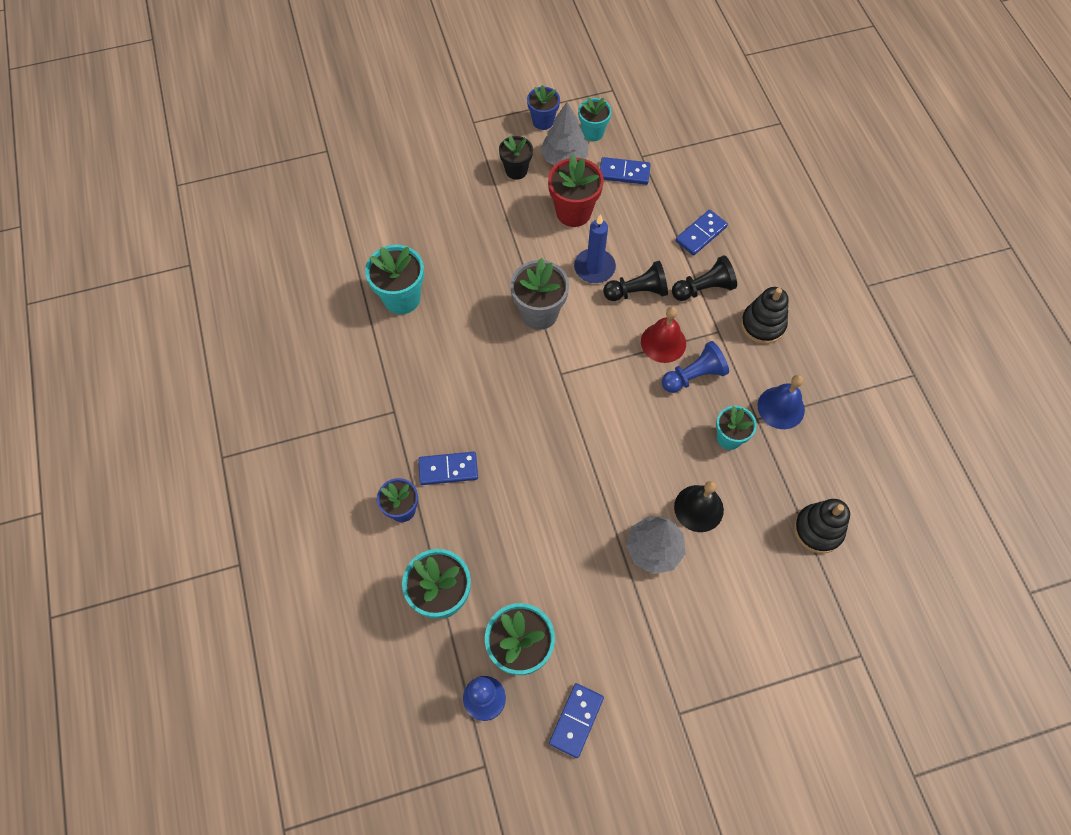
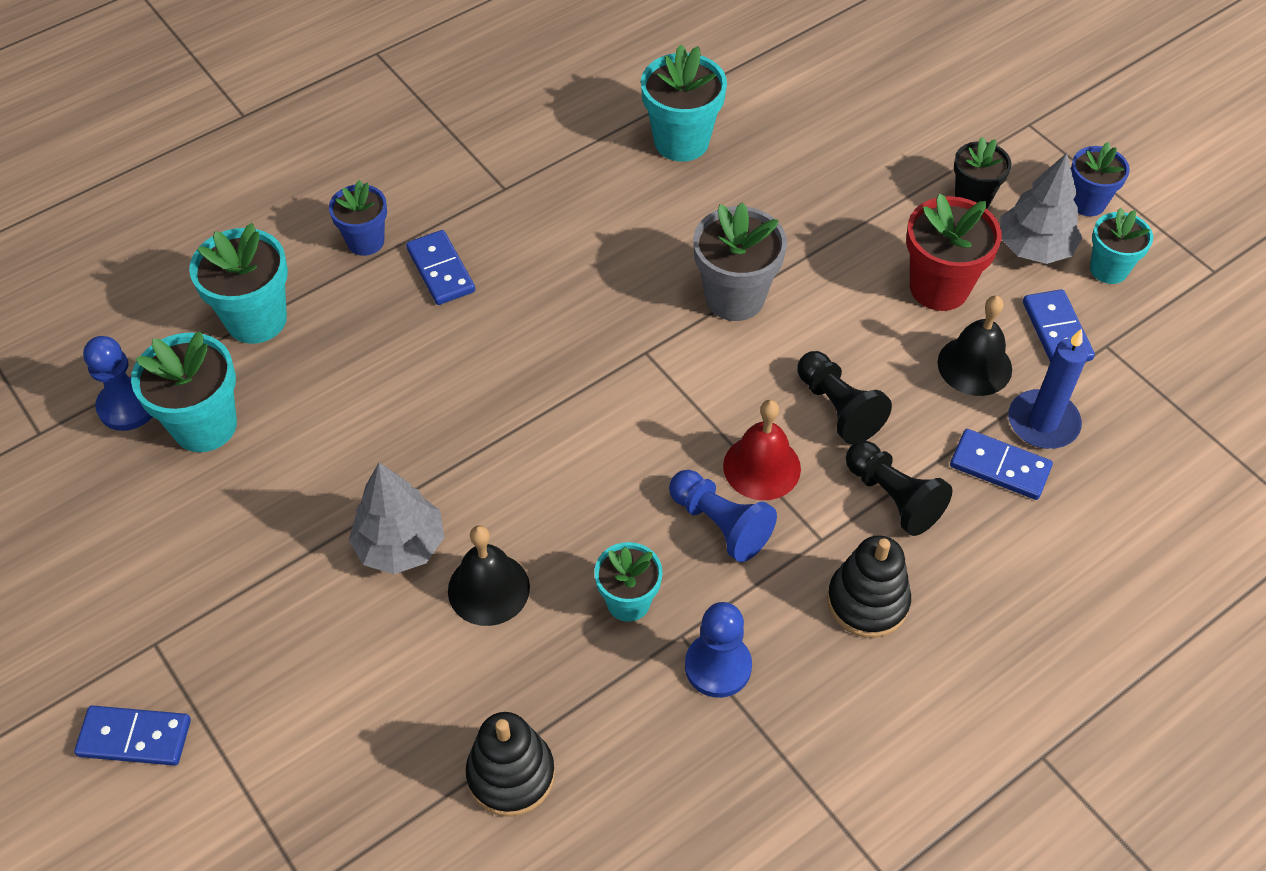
camera: 70 degrees right, 10 degrees down
blue domino [549,683,604,758] -> blue domino moved to [74,705,191,766]
blue candle [574,214,616,283] -> blue candle moved to [1008,329,1088,449]
blue bell [758,375,805,429] -> blue pawn [685,602,752,698]
none -> black bell [938,296,1012,396]

